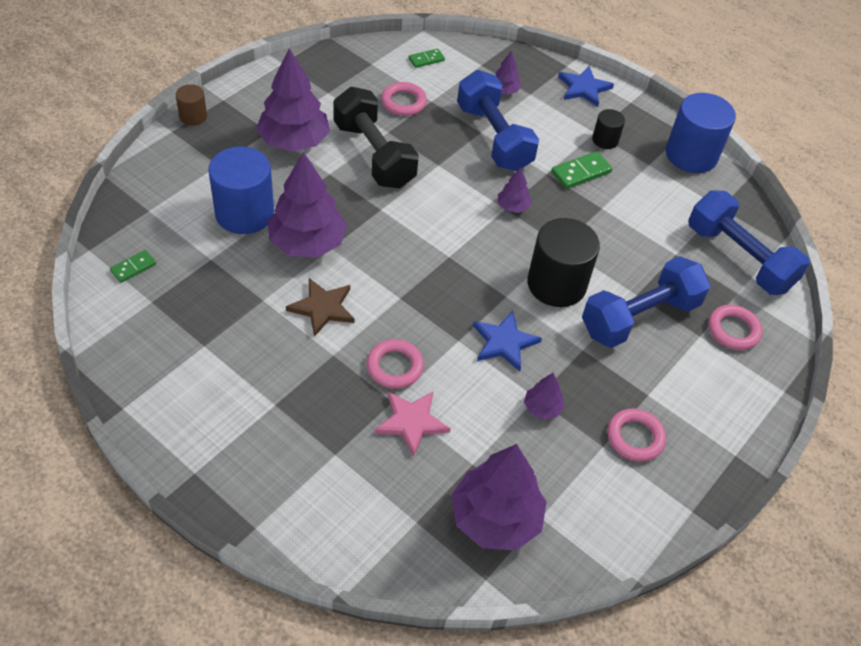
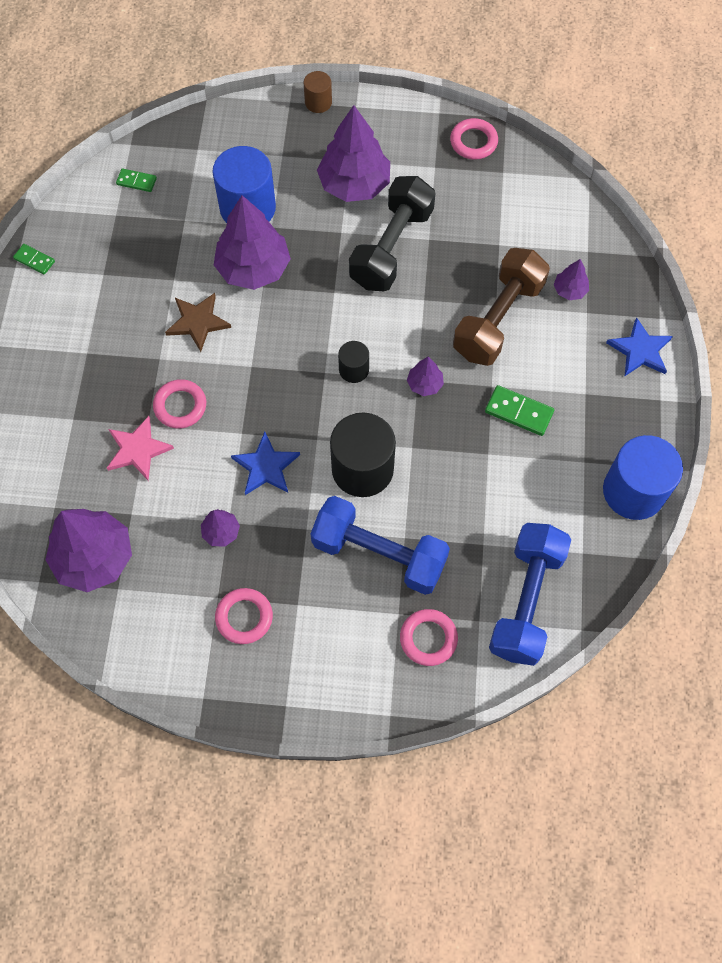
camera: 60 degrees right, 15 degrees up
pink ring [381,82,427,116] -> pink ring moved to [450,118,498,160]
green domino [409,49,445,68] -> green domino moved to [13,244,55,275]
blue dumbbell [457,70,539,171] -> brown dumbbell [453,248,550,366]
black cylinder [592,109,625,149] -> black cylinder moved to [338,341,369,383]

